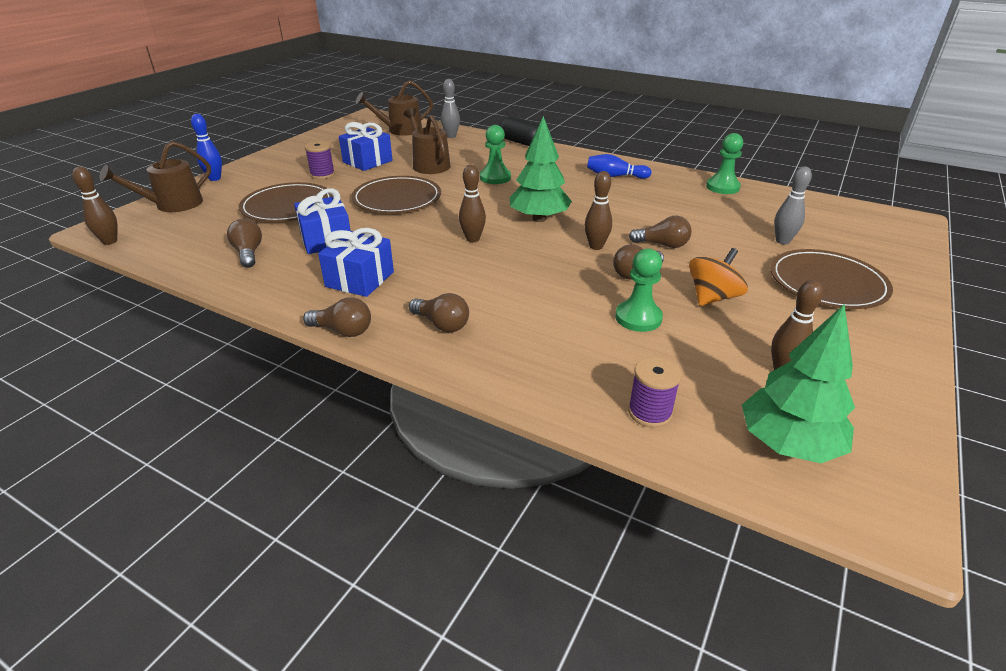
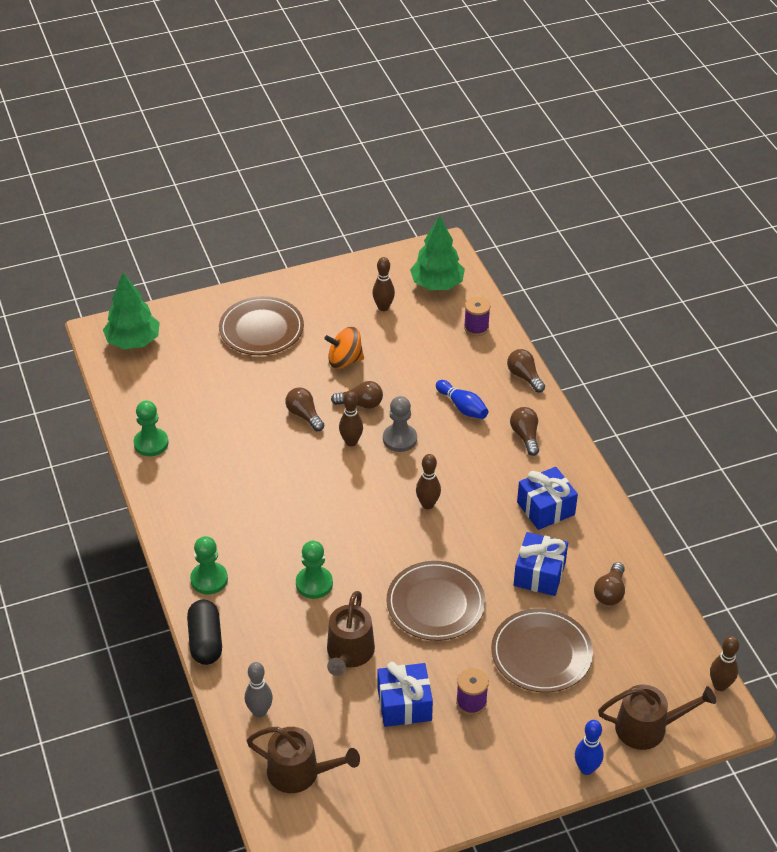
camera: 140 degrees left, 10 degrees up
brown light bulb [303,297,371,337] -> brown light bulb moved to [507,349,545,393]
green tree [510,116,572,222] -> green tree moved to [103,273,160,349]
blue bowling pin [587,154,652,179] -> blue bowling pin moved to [436,380,488,419]
green pawn [615,249,663,332] -> green pawn moved to [190,536,228,594]
grey bowling pin [774,166,812,244] -> none
none -> grey pawn [383,396,417,452]

